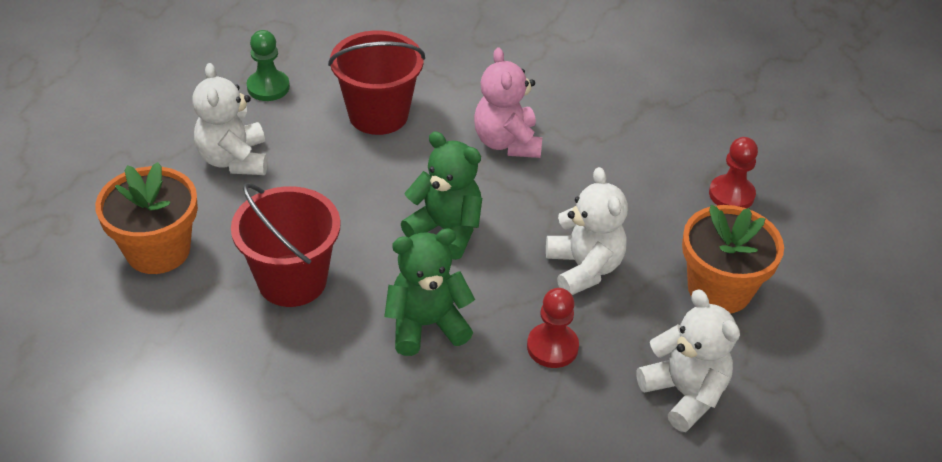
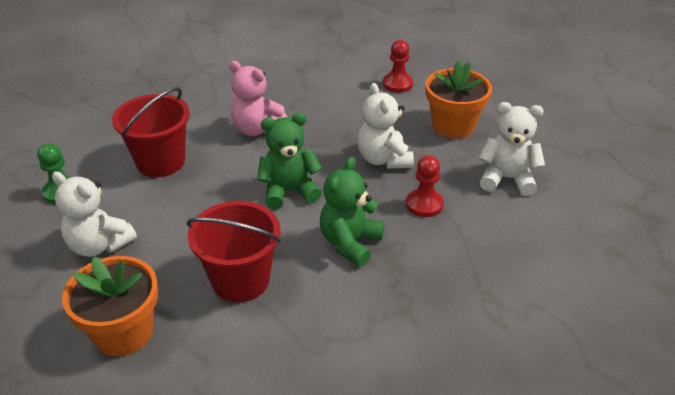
camera: 45 degrees left, 5 degrees down
white teddy bear [546,167,628,295] -> white teddy bear turned 135 degrees counterclockwise [358,83,414,169]

